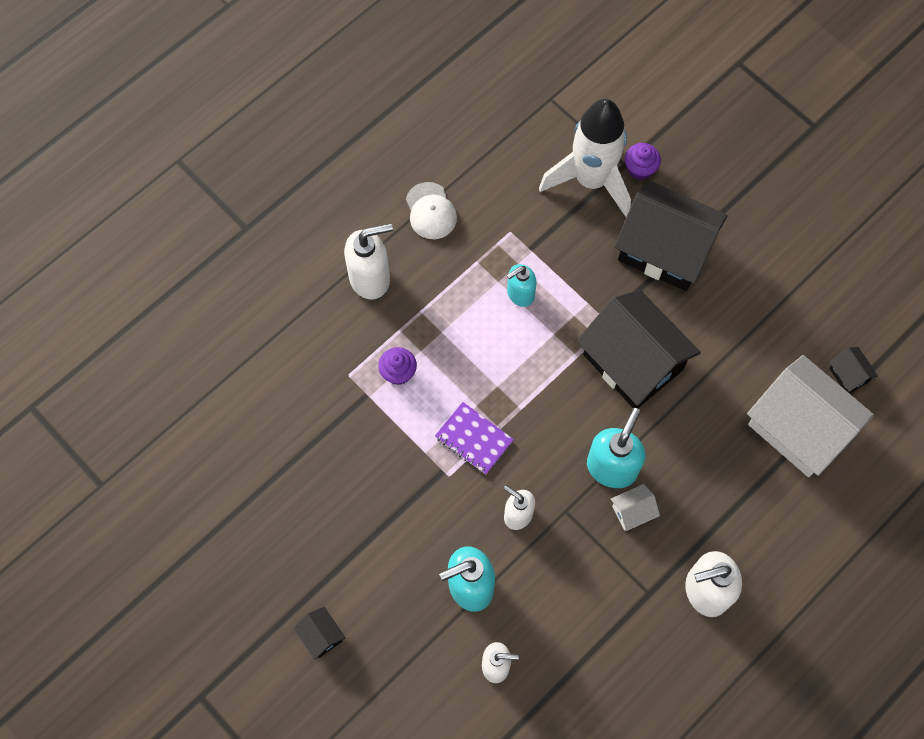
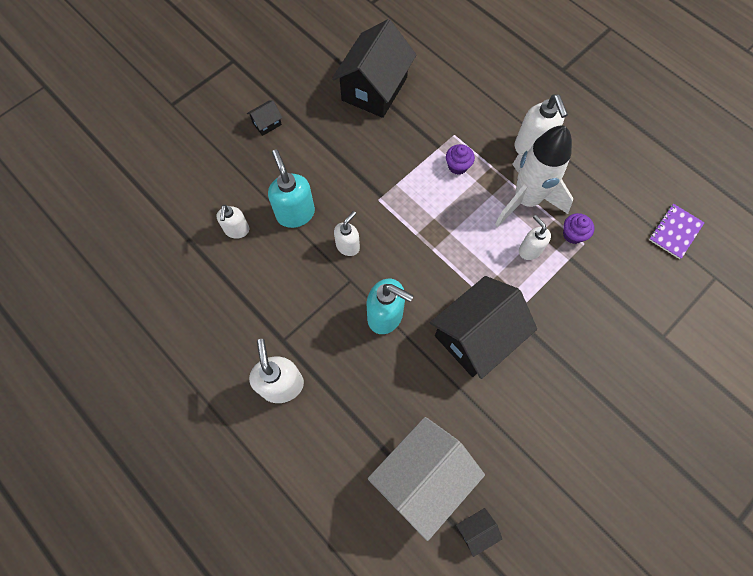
camera: 90 degrees right, 0 degrees up
white cap [406,182,457,239] -> none
purple notebook [435,402,514,475] -> purple notebook moved to [649,204,705,259]
turquoise soap dispenser [506,264,537,307] -> white soap dispenser [519,215,551,260]
white rocket [539,99,631,217] -> white rocket moved to [495,126,574,227]
white house [611,484,660,531] -> none
black house [614,180,728,291] -> black house moved to [332,19,416,118]
purple cupcake [625,143,661,180] -> purple cupcake moved to [563,213,594,244]

